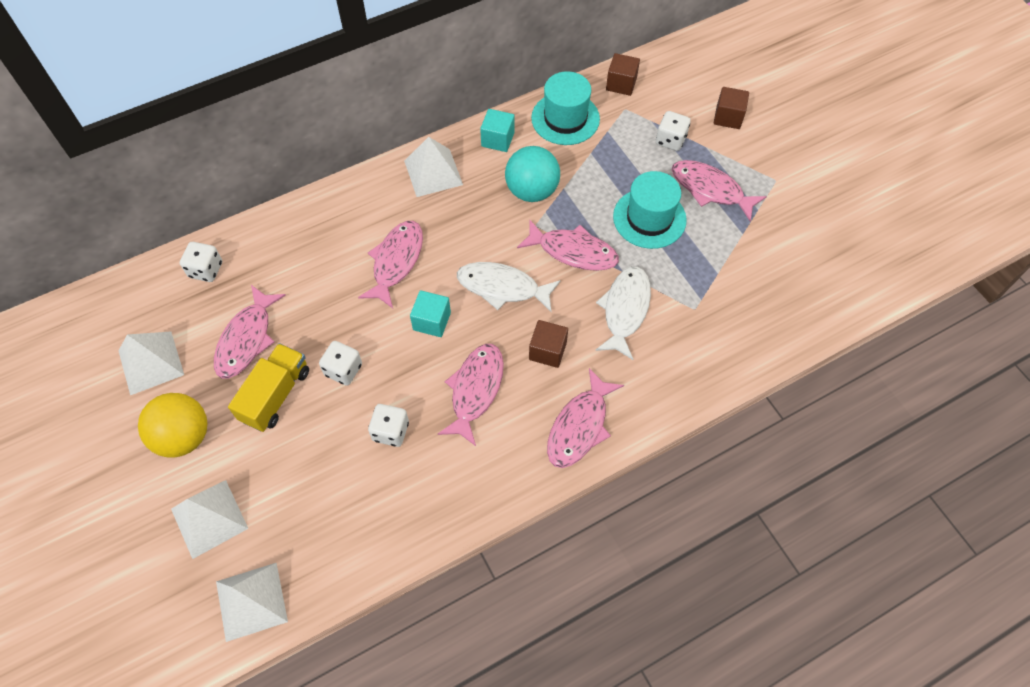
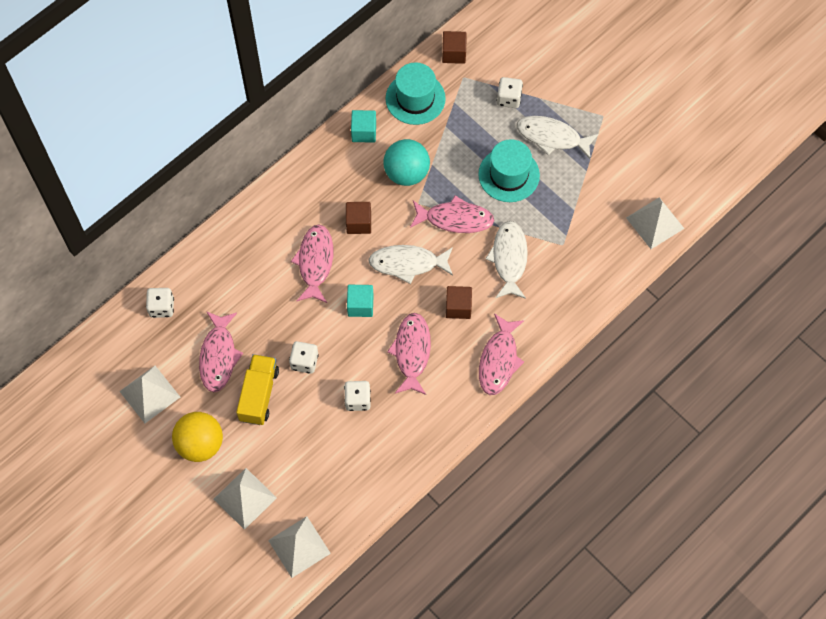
camera: 15 degrees left, 5 degrees up
white pyramid [404,137,463,197] -> white pyramid moved to [626,197,685,249]
pink fish [671,160,767,221] -> white fish [517,116,599,159]
brown cube [714,87,749,129] -> brown cube moved to [346,202,371,234]

